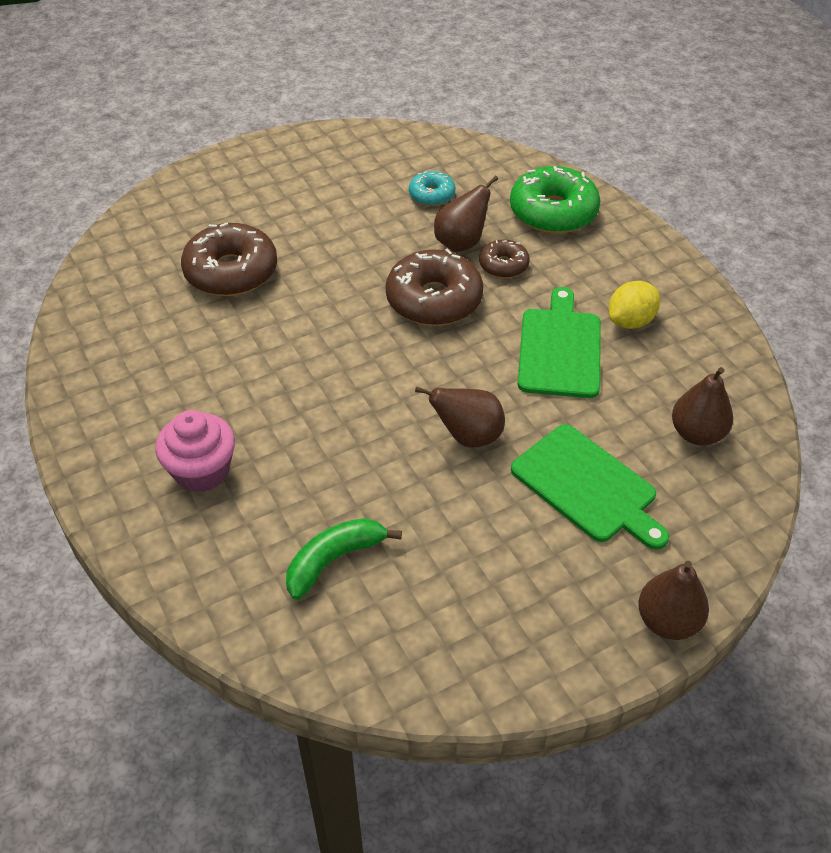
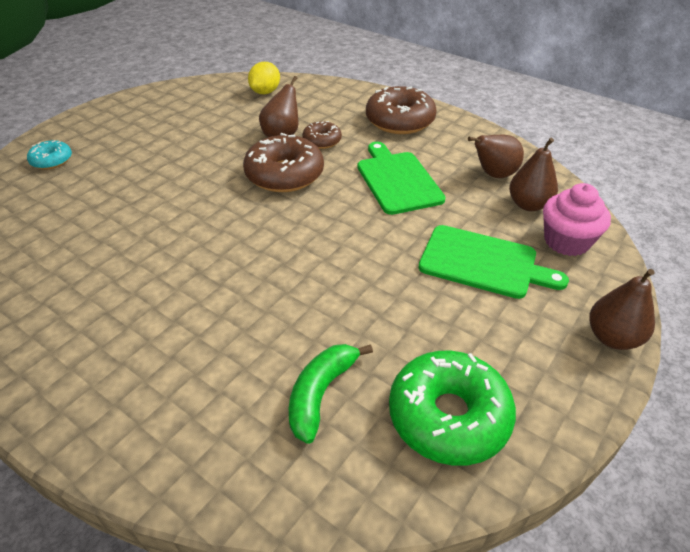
camera: 25 degrees left, 5 degrees down
pink cupcake [155,410,235,492] -> pink cupcake moved to [543,183,611,256]
brown donut [181,223,277,296] -> brown donut moved to [366,86,436,134]
turquoise donut [409,171,455,206] -> turquoise donut moved to [27,140,72,170]
brown pear [415,386,505,448] -> brown pear moved to [468,135,524,178]
green donut [510,166,600,234] -> green donut moved to [389,351,516,466]
yellow lemon [609,281,660,329] -> yellow lemon moved to [248,62,280,94]

